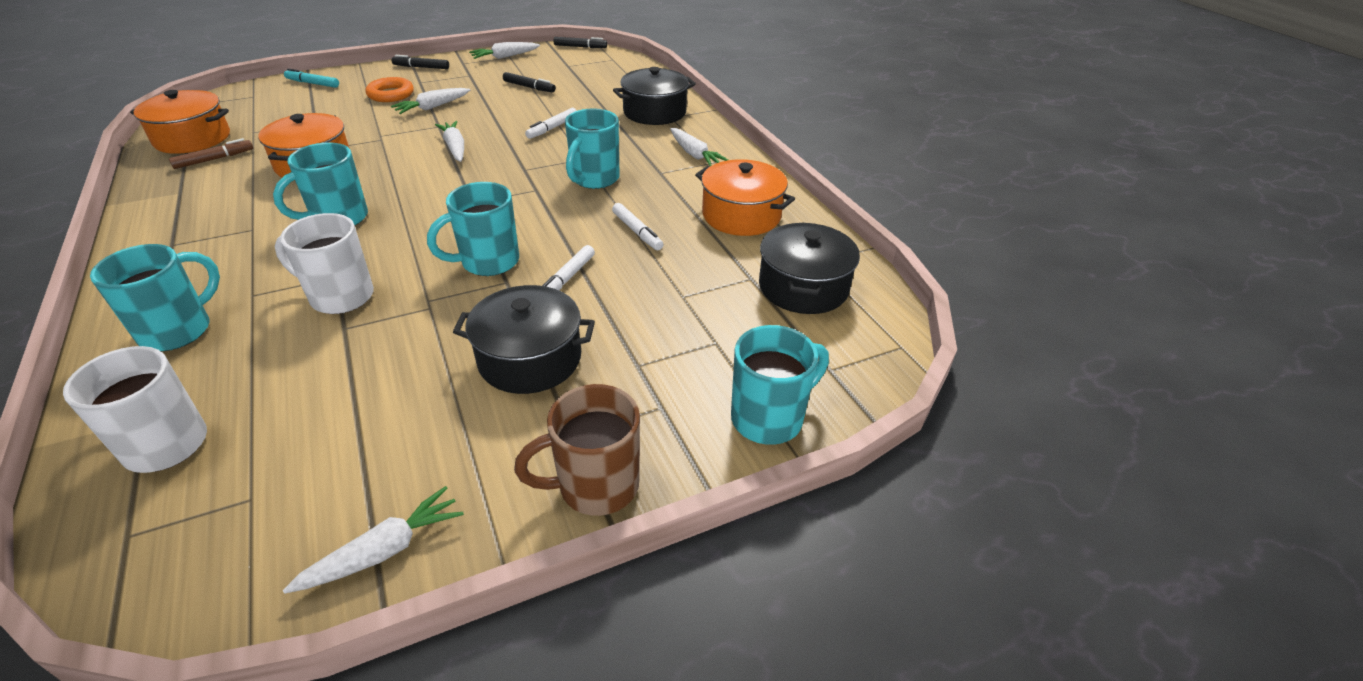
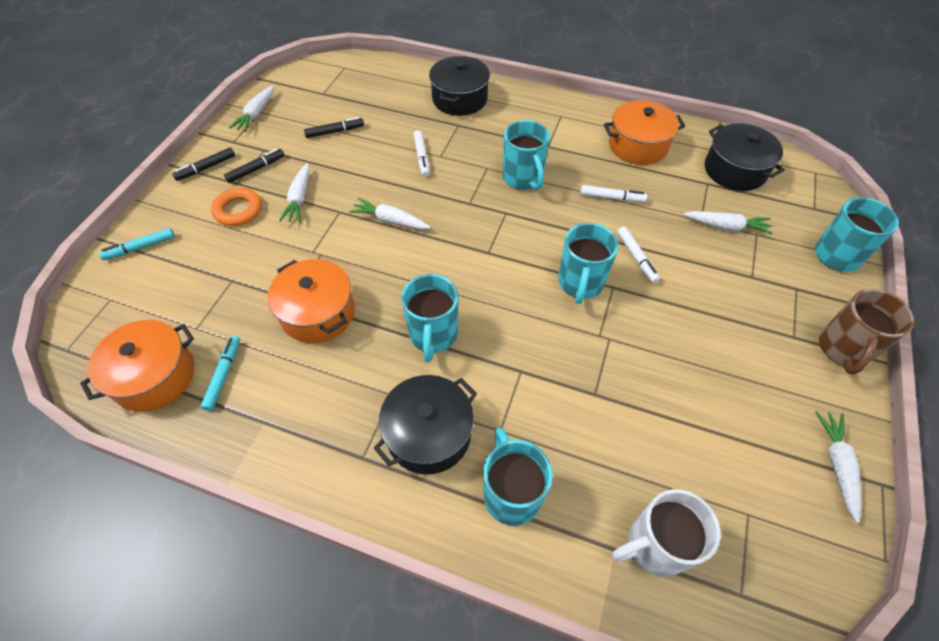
camera: 45 degrees left, 15 degrees up
brown marker [169,138,253,169] -> turquoise marker [200,336,240,411]
white mug [275,213,374,314] -> none
black pot [453,285,595,394] -> black pot moved to [374,375,477,475]
black marker [554,37,607,48] -> black marker moved to [224,148,284,183]
white carrot [670,128,728,166] -> white carrot moved to [683,211,773,235]

